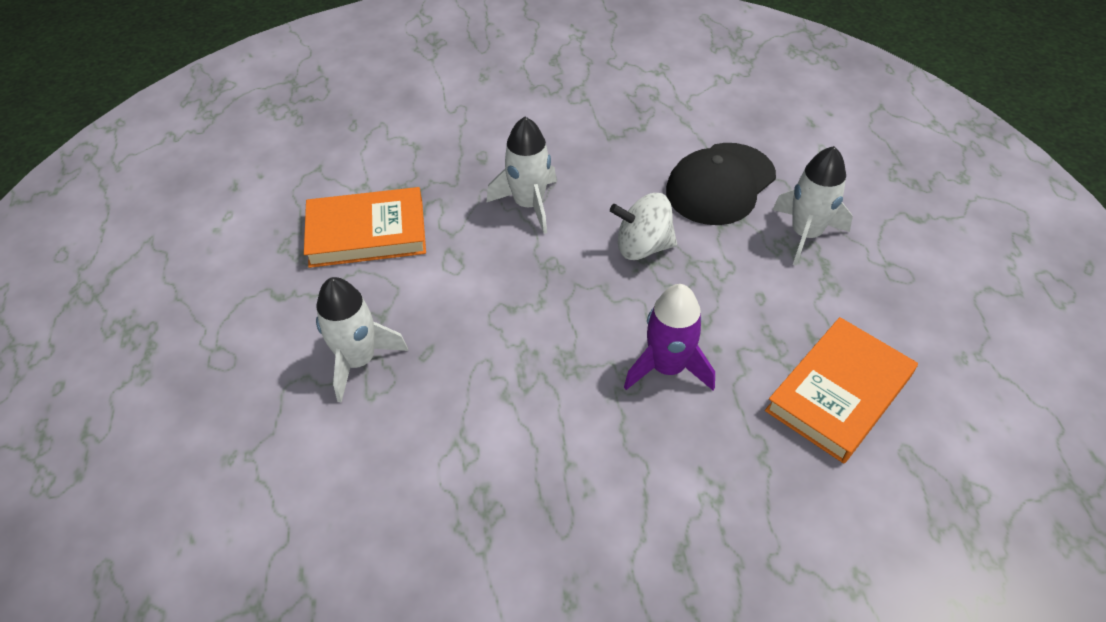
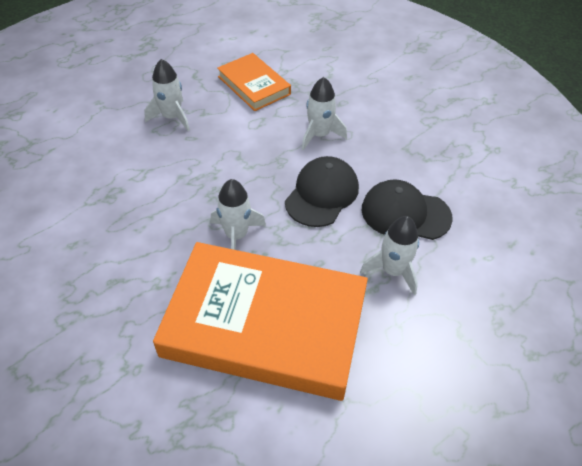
camera: 60 degrees right, 0 degrees up
white spinning top [610,193,677,260] -> black cap [285,156,359,227]
purple rocket [624,284,715,390] -> white rocket [211,179,266,250]
orange book [765,317,918,463] -> orange book [153,242,368,401], size x1.97

